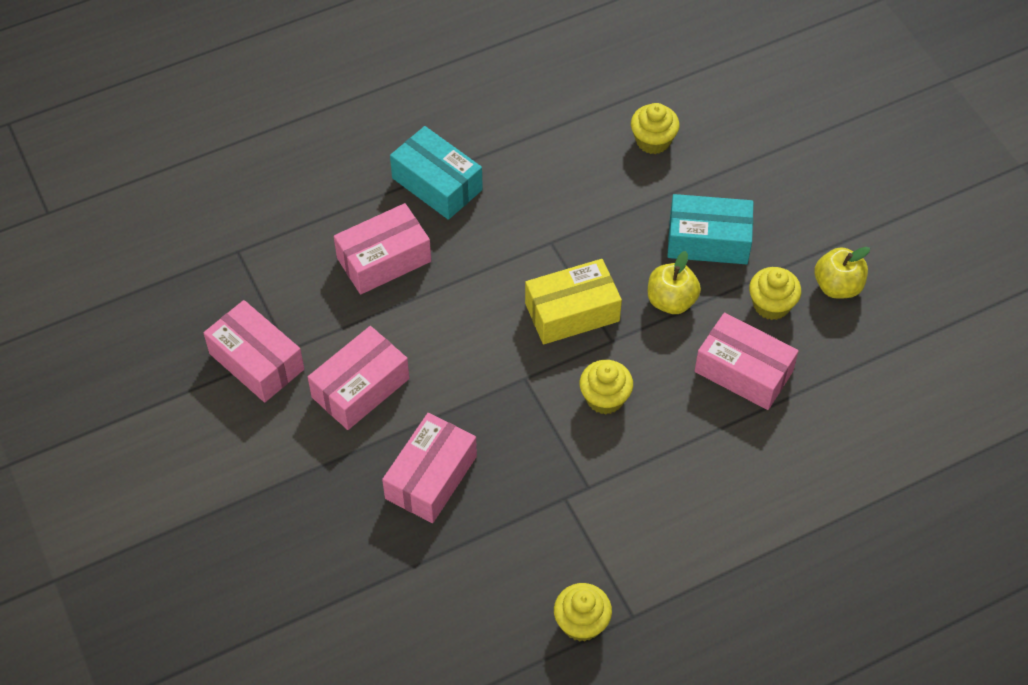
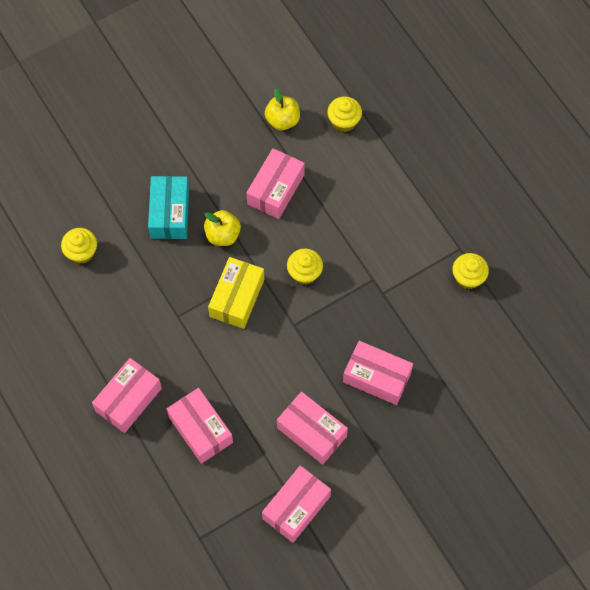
camera: 95 degrees left, 10 degrees up
turquoise box [390,126,483,220] -> pink box [92,358,162,433]
yellow box [525,259,622,345] -> yellow box turned 45 degrees clockwise [208,257,264,329]
yellow cupcake [749,267,801,320] -> yellow cupcake moved to [327,97,362,132]
yellow apple [814,247,870,299] -> yellow apple moved to [265,88,300,130]

